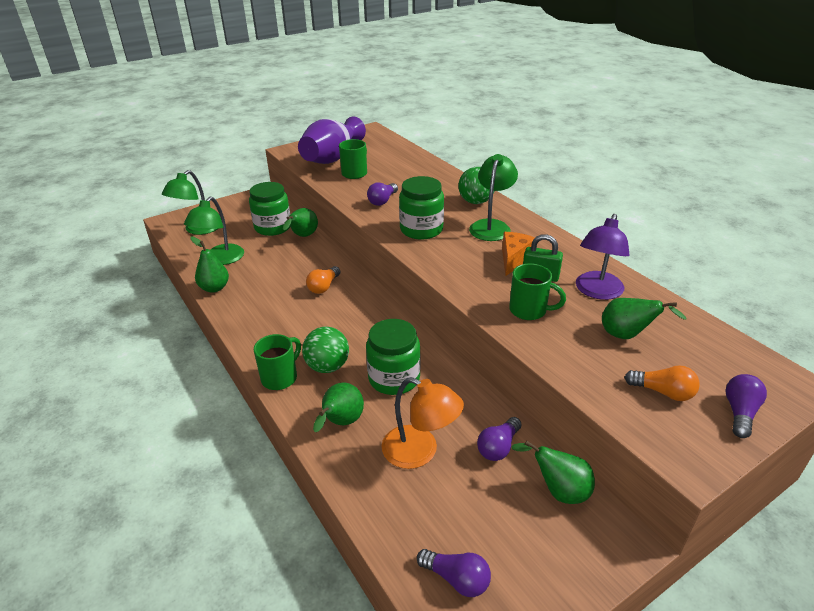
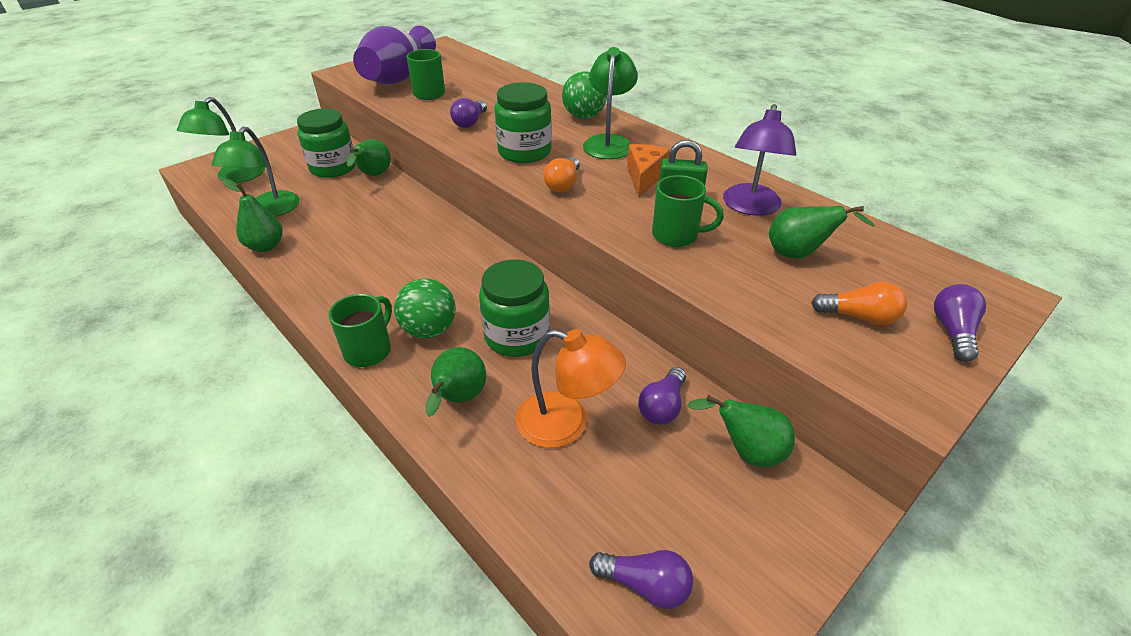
camera: 10 degrees left, 5 degrees up
orange light bulb [306,266,340,294] -> orange light bulb moved to [544,157,580,192]

